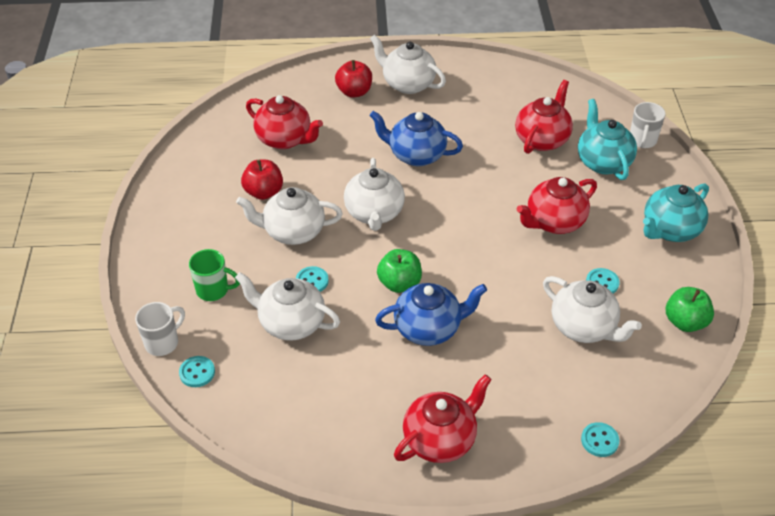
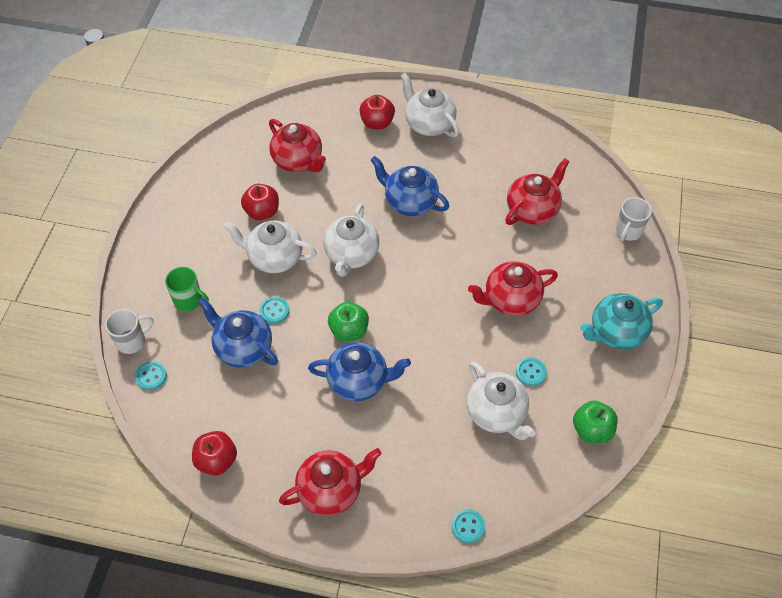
camera: 15 degrees right, 10 degrees up
white teapot [235,272,340,341] -> blue teapot [198,298,278,368]
turquoise teapot [578,99,637,180] -> none
none -> red apple [192,431,237,475]

